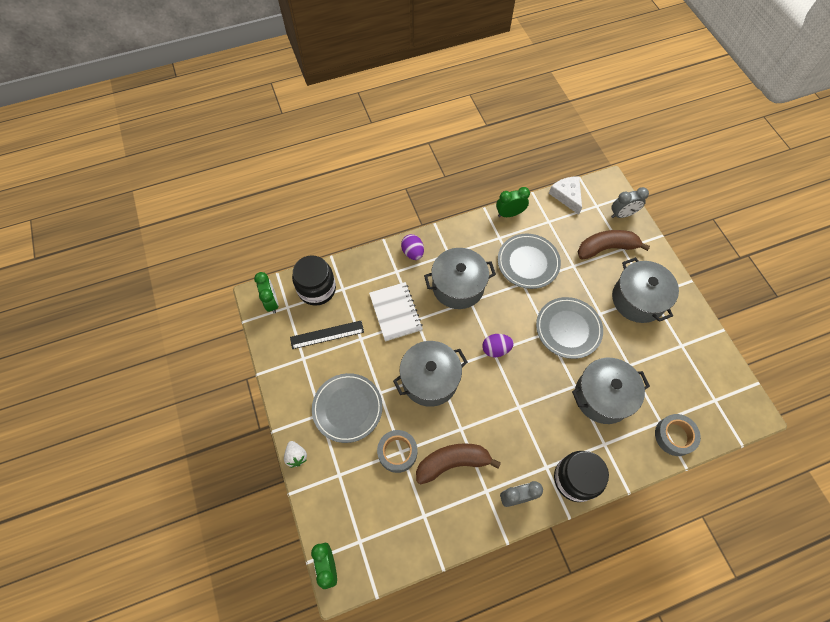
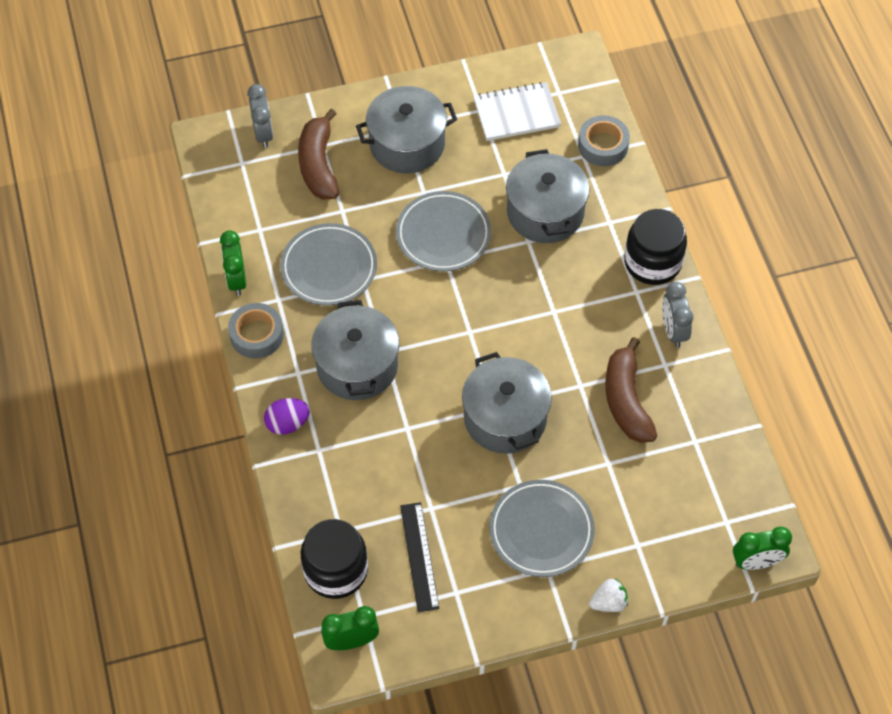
camera: 85 degrees left, 5 degrees down
white notebook [369,282,423,342] -> white notebook moved to [473,82,561,141]
grey tape [377,430,417,473] -> grey tape moved to [228,303,284,358]
purple egg [482,334,514,357] -> none
white cheese [549,176,582,215] -> none

